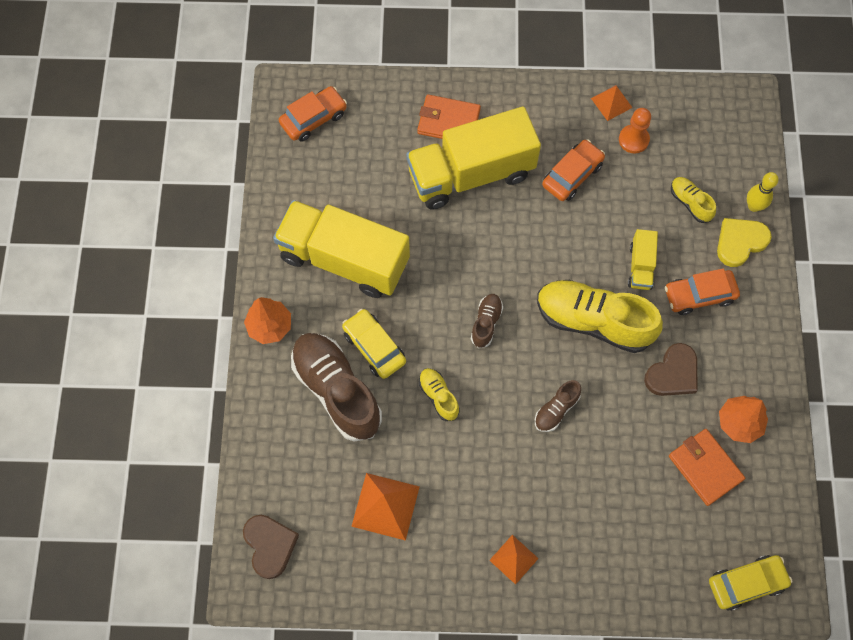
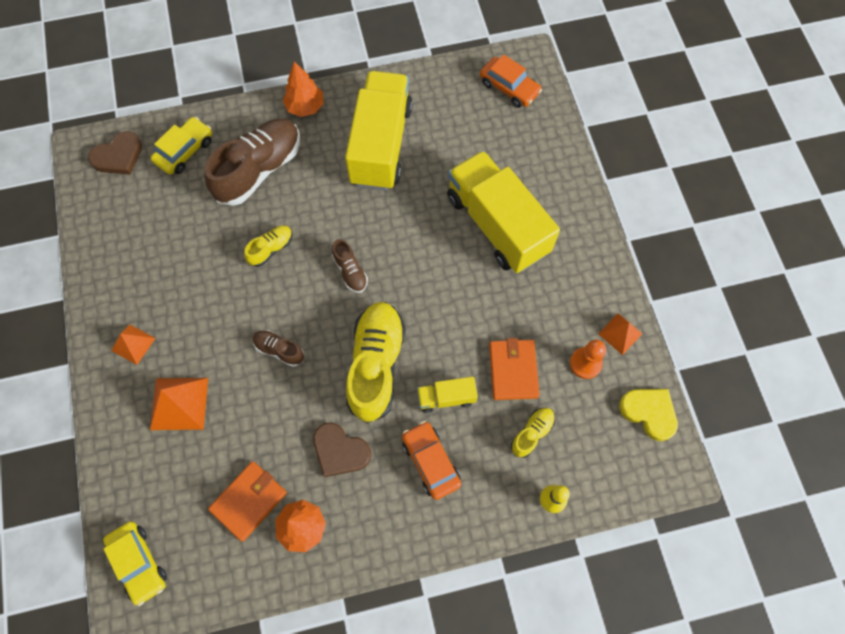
camera: 75 degrees right, 0 degrees up
yellow car [342,309,406,379] -> yellow car moved to [151,117,212,175]
orange pyramid [351,473,420,541] -> orange pyramid moved to [150,378,208,430]
orange wallet [417,94,481,139] -> orange wallet moved to [489,338,540,400]
brown shoe [471,294,503,348] -> brown shoe turned 60 degrees clockwise [332,239,368,293]
orange car [542,140,605,201] -> none
yellow heart [717,218,771,267] -> yellow heart moved to [619,389,678,441]

